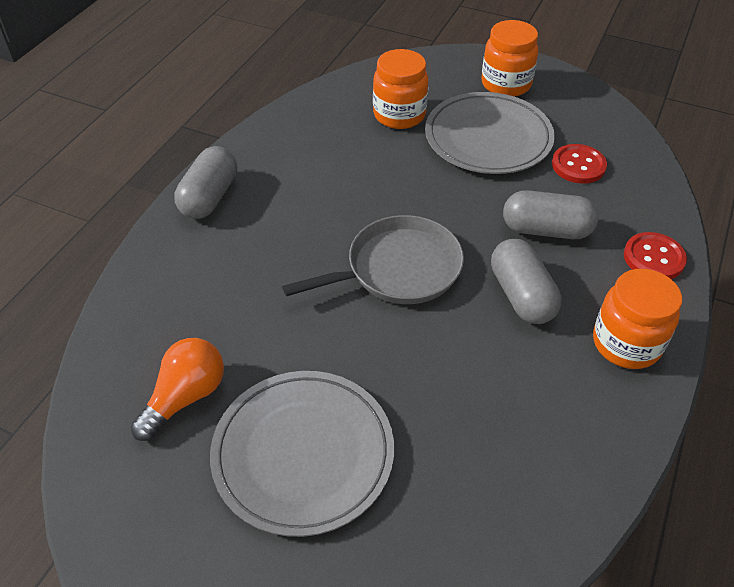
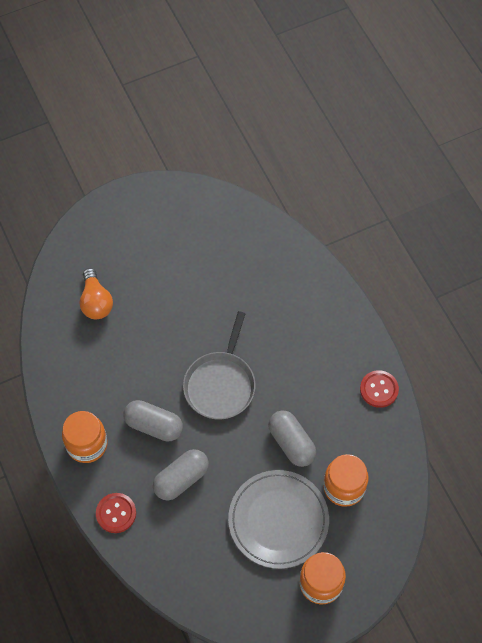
camera: 130 degrees right, 15 degrees up
orange light bulb [130,338,224,441] -> orange light bulb moved to [80,268,113,319]
grey capsule [174,146,237,219] -> grey capsule moved to [268,410,316,467]
grey plate [210,371,394,537] -> none
red button [552,144,607,184] -> red button moved to [360,370,399,408]

